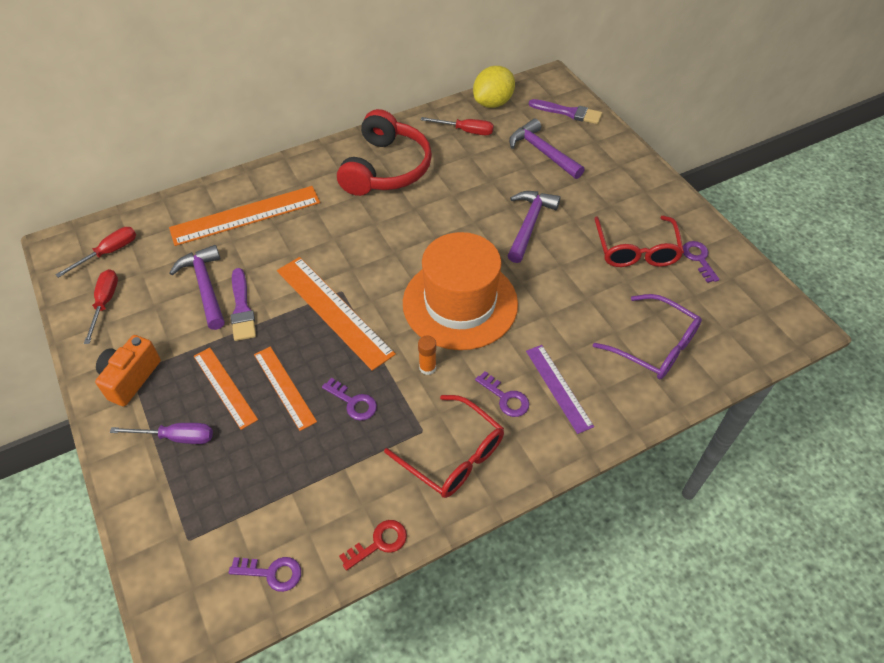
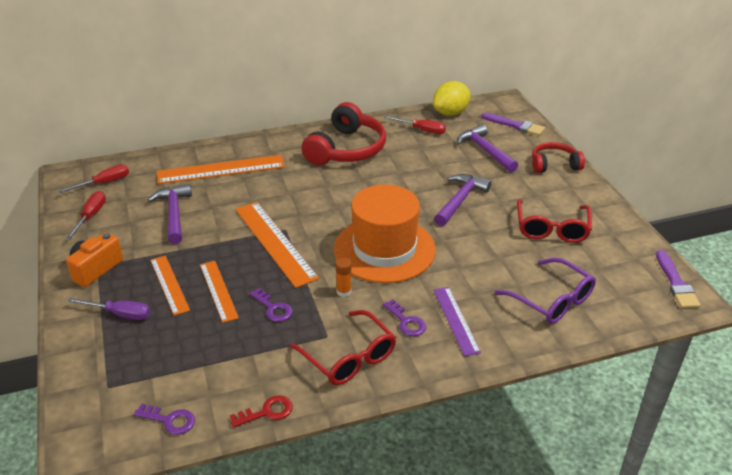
camera: 10 degrees right, 15 degrees down
purple brush [231,268,256,341] -> purple brush moved to [656,250,701,308]
purple key [683,241,720,283] -> none
none -> red headphones [532,142,585,173]

